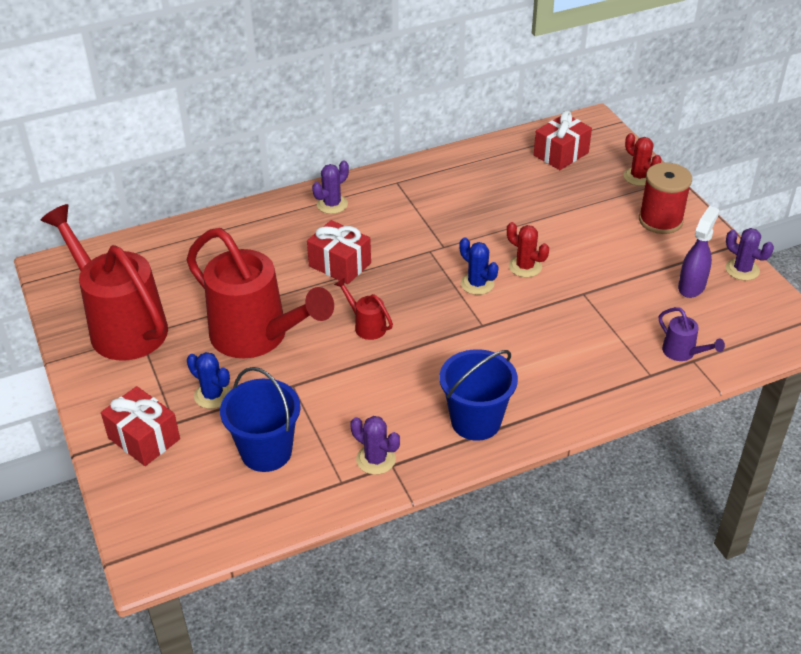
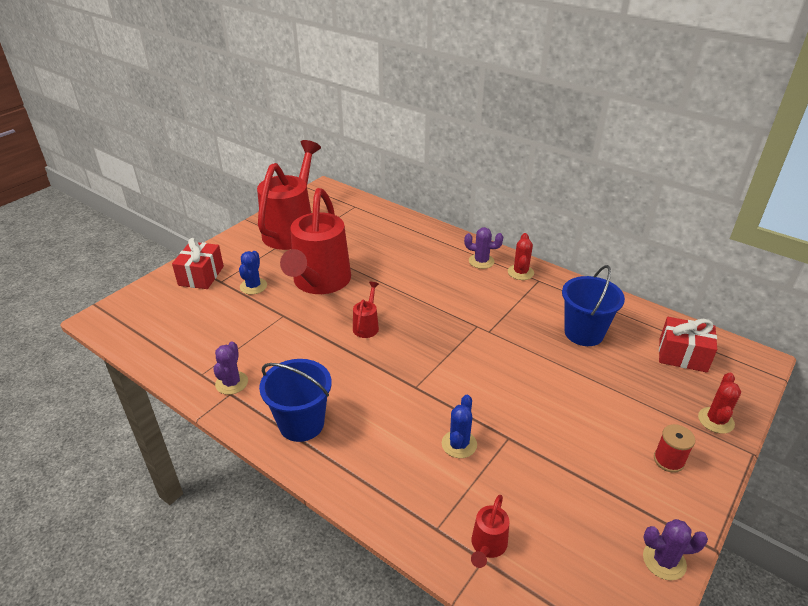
camera: 60 degrees right, 5 degrees down
blue bucket [220,367,301,472] -> blue bucket moved to [562,265,625,346]
red gift [307,220,371,284] -> none
blue cactus [460,237,499,295] -> blue cactus moved to [442,395,477,458]
red cactus [507,222,549,277] -> red cactus moved to [508,233,534,280]
red spool [639,162,692,234] -> red spool [654,424,695,473], size x0.60
purple watering can [659,307,725,361] -> red watering can [471,495,509,568]
purple spray bottle [678,206,719,298] -> none
purple cactus [725,228,774,281] -> purple cactus turned 75 degrees clockwise [643,519,708,580]

